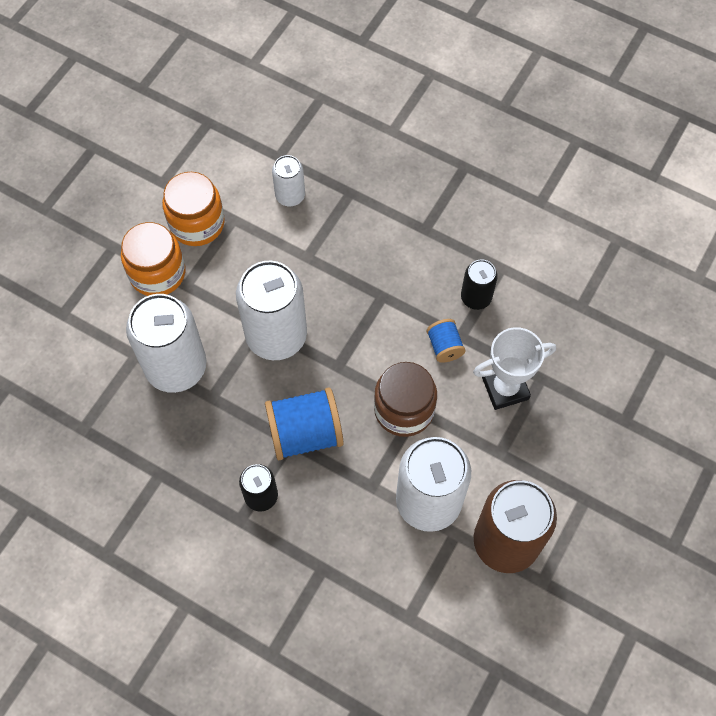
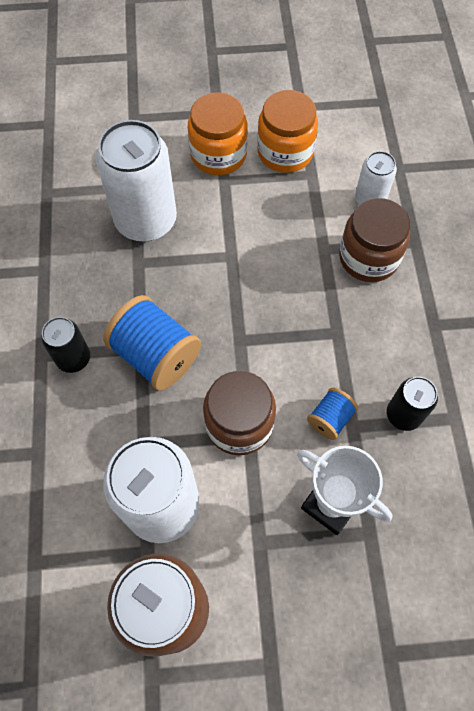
camera: 55 degrees right, 0 degrees up
white can [236,261,307,360] -> none
none -> brown jar [339,198,410,282]

